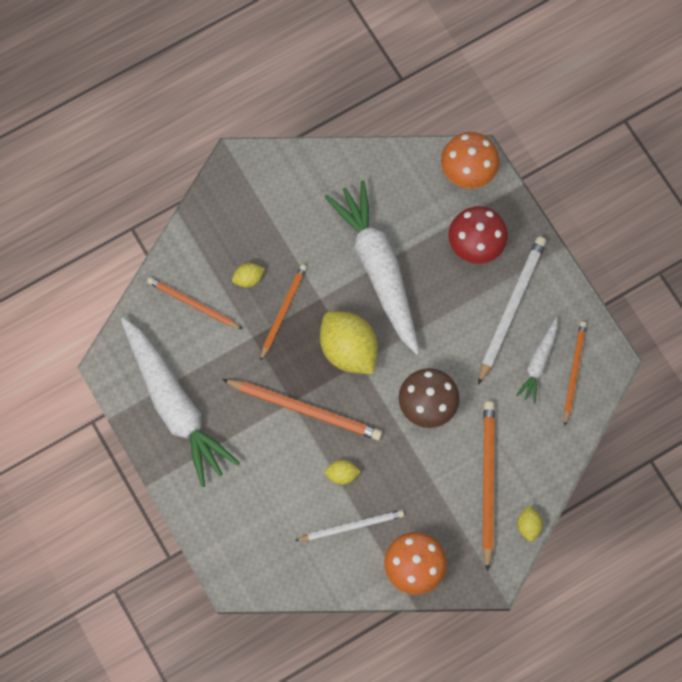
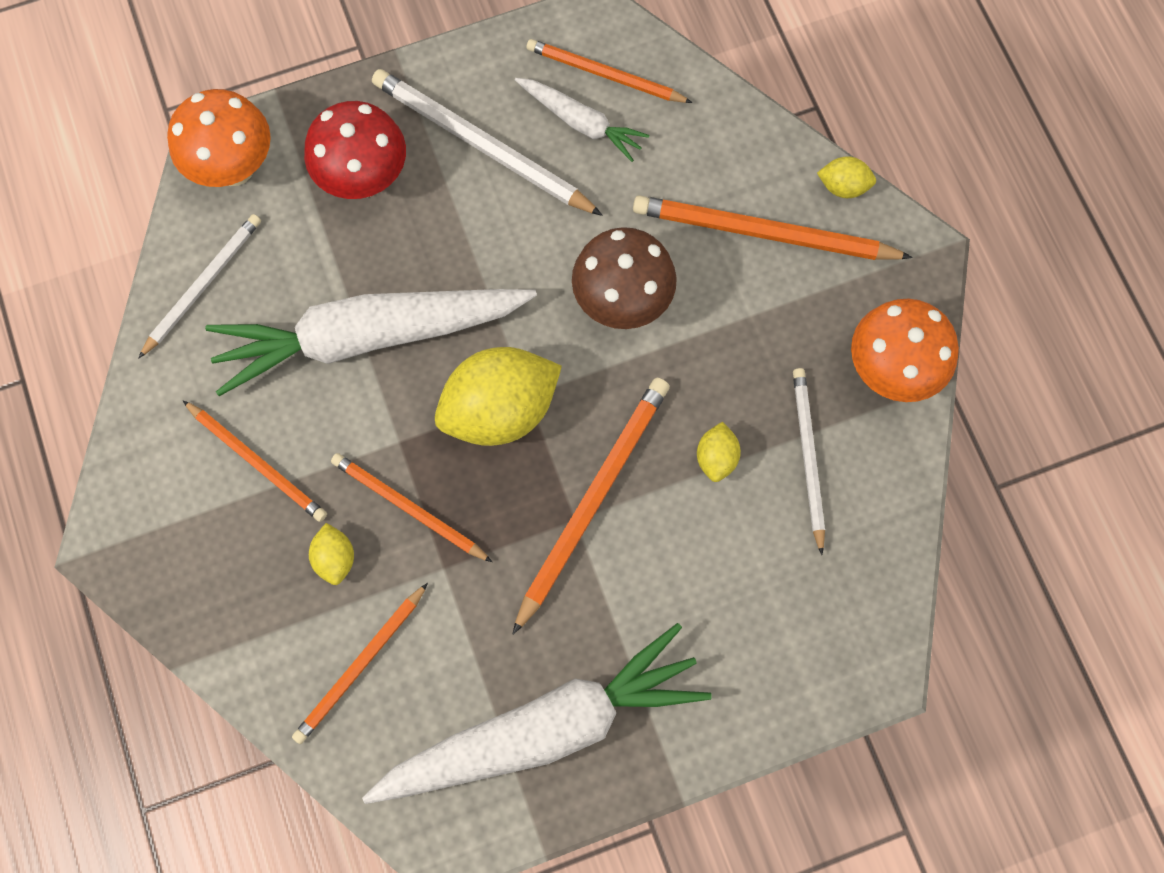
camera: 80 degrees left, 0 degrees up
none -> white pencil [139,214,261,358]
none -> orange pencil [183,400,327,522]

